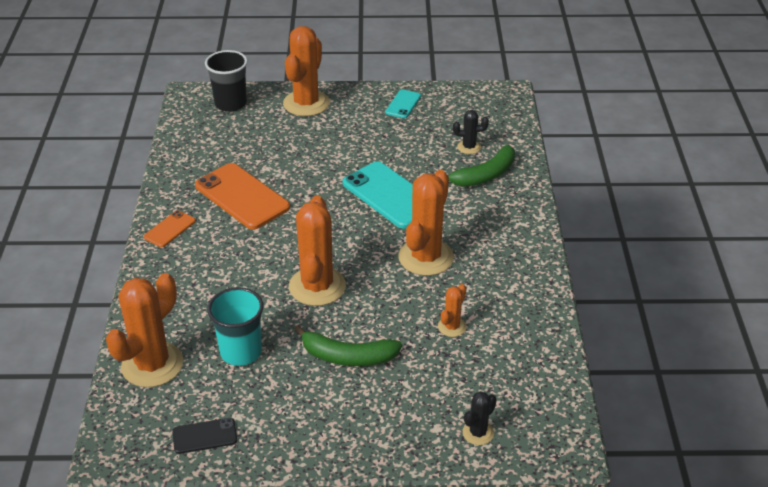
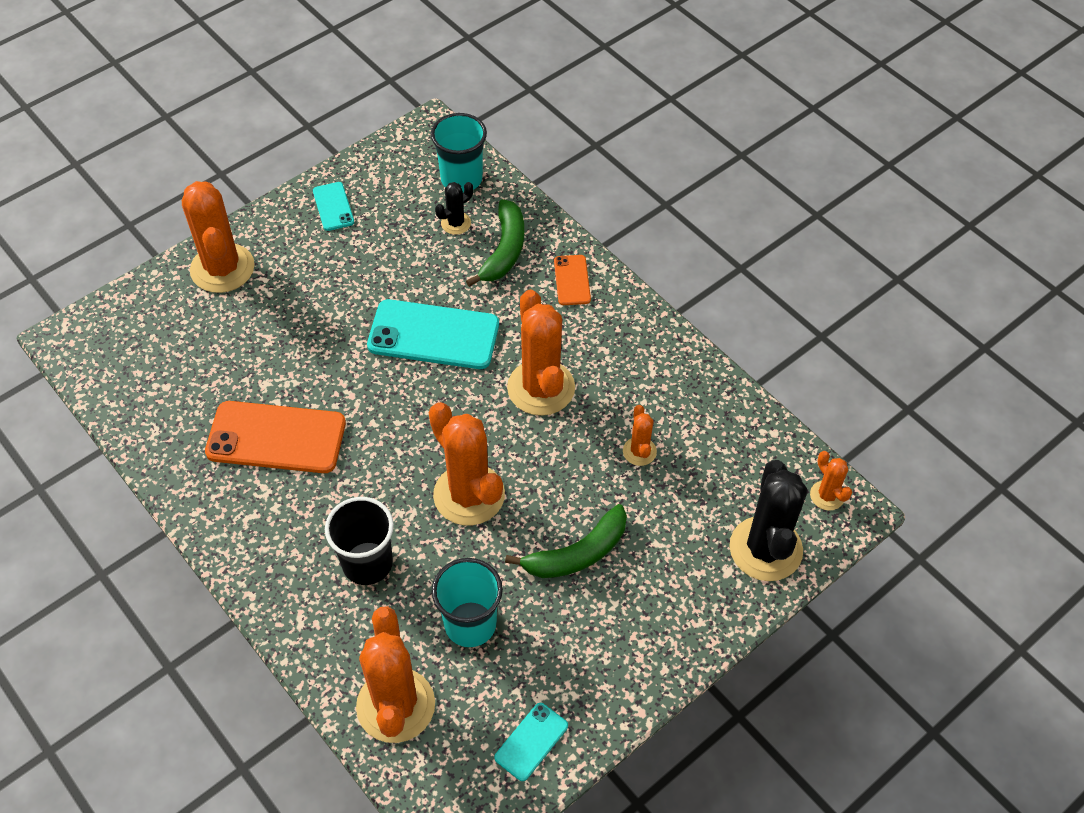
camera: 40 degrees left, 15 degrees up
orange phone [144,210,196,247] -> orange phone moved to [554,255,591,305]
black phone [172,418,237,454] -> turquoise phone [494,703,568,781]
black cup [205,50,248,112] -> black cup moved to [325,497,394,585]
black cactus [463,391,497,445] -> black cactus [729,460,807,581], size x2.06
none -> turquoise cup [431,113,487,192]
none -> orange cactus [810,451,852,511]

